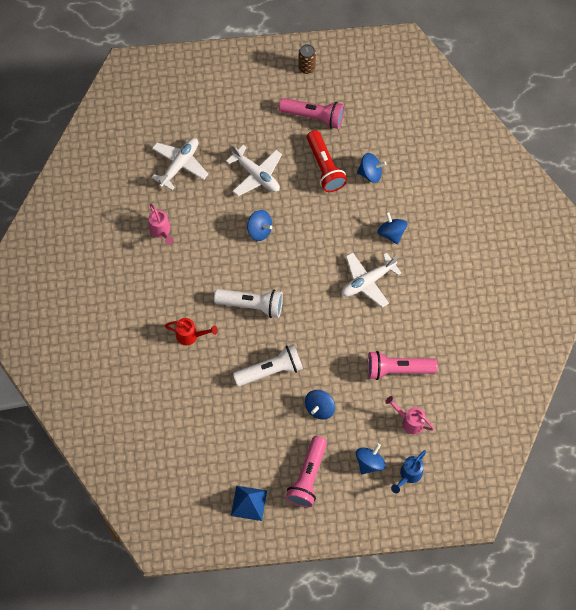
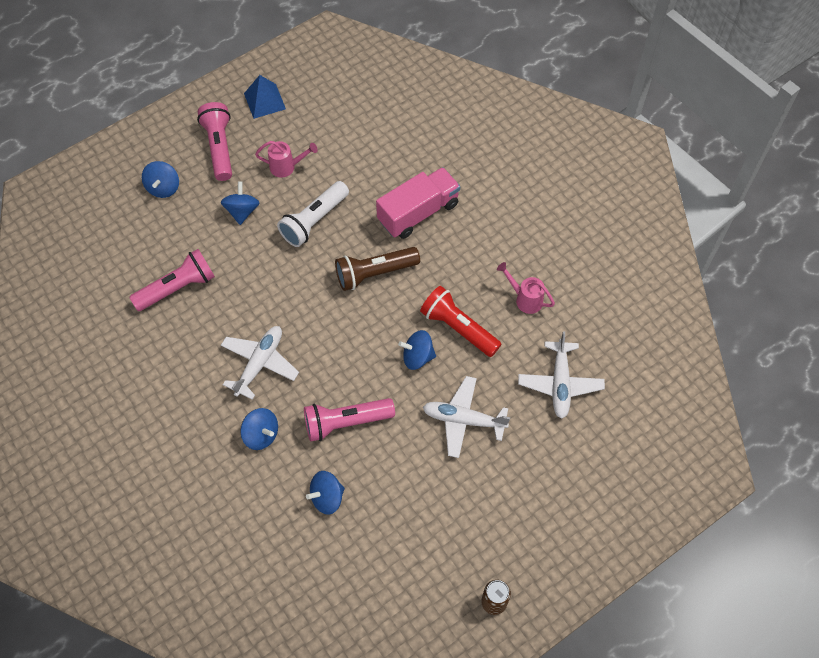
camera: 150 degrees right, 5 degrees down
red watering can [165,318,218,345] -> pink truck [376,167,460,239]
white flashlight [214,289,283,318] -> brown flashlight [335,247,420,291]
pink flashlight [279,98,344,129] -> pink flashlight moved to [304,398,395,442]
red flashlight [307,130,347,192] -> red flashlight moved to [420,286,501,357]
pink watering can [385,396,434,434] -> pink watering can moved to [255,141,318,178]
blue watering can [391,450,426,493] -> none

